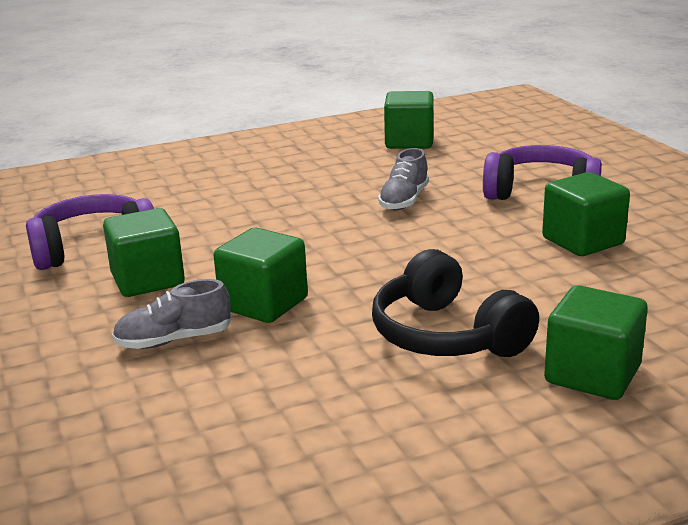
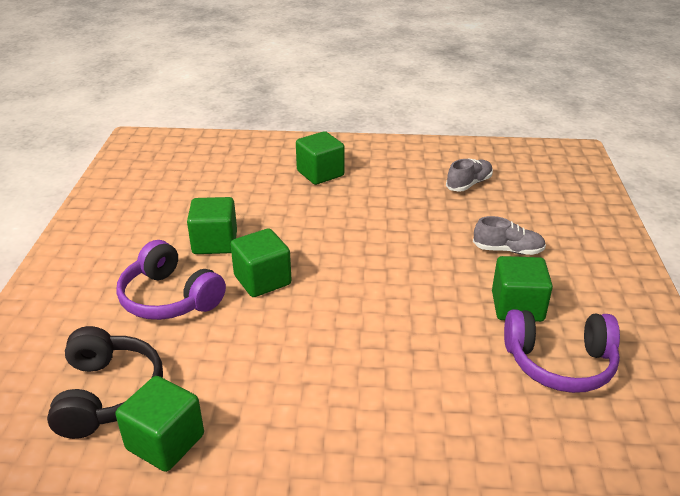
camera: 155 degrees left, 10 degrees up
green cube [214,228,308,323] -> green cube moved to [230,228,292,297]
black headphones [372,249,539,357] -> black headphones moved to [47,326,163,439]
grey shoe [378,148,429,210] -> grey shoe moved to [446,159,493,192]

